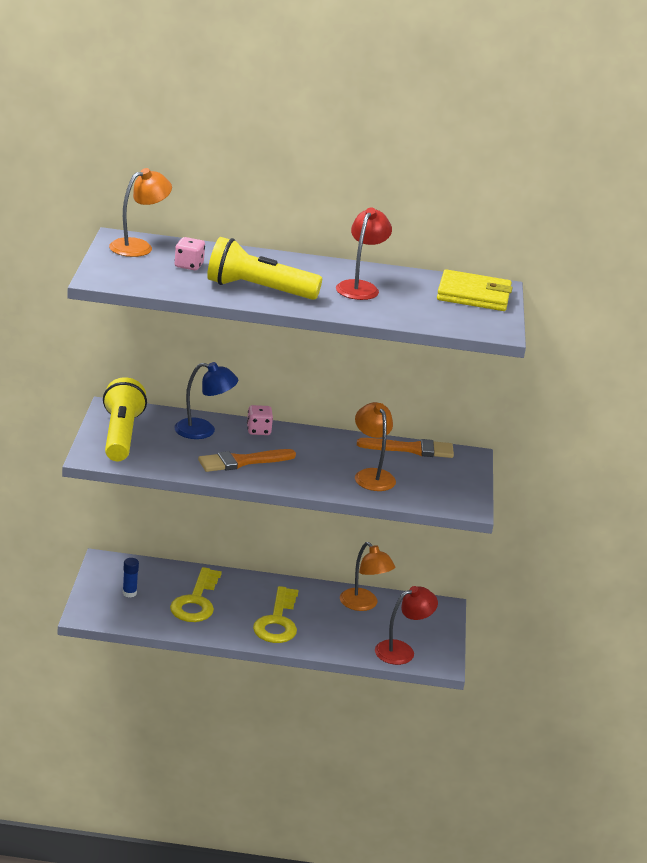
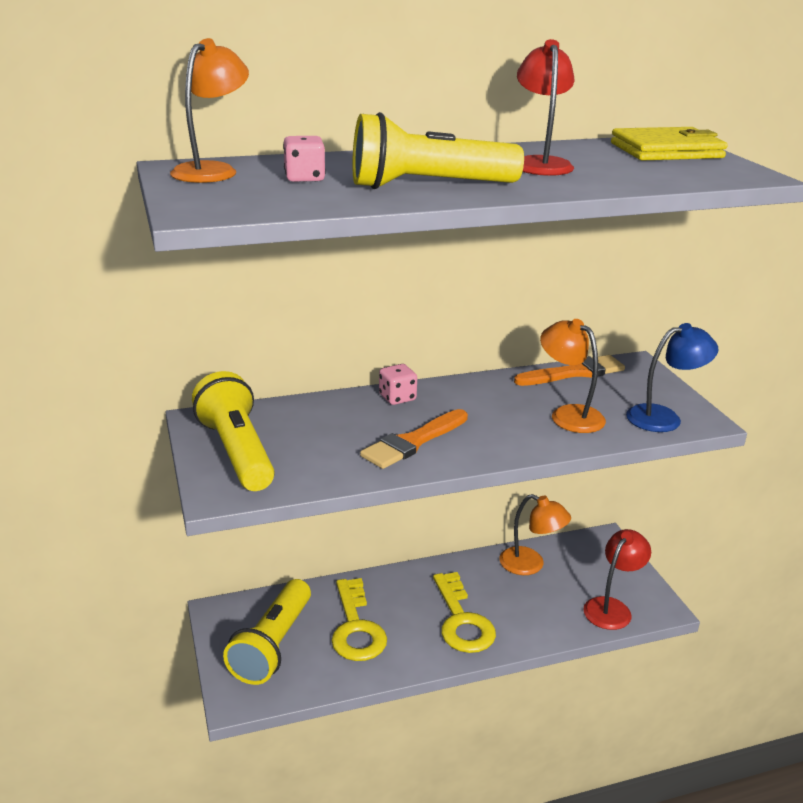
camera: 20 degrees left, 0 degrees up
blue glue stick [123,558,139,598] -> yellow flashlight [223,579,311,685]
blue lamp [174,362,238,439] -> blue lamp moved to [626,323,718,432]

